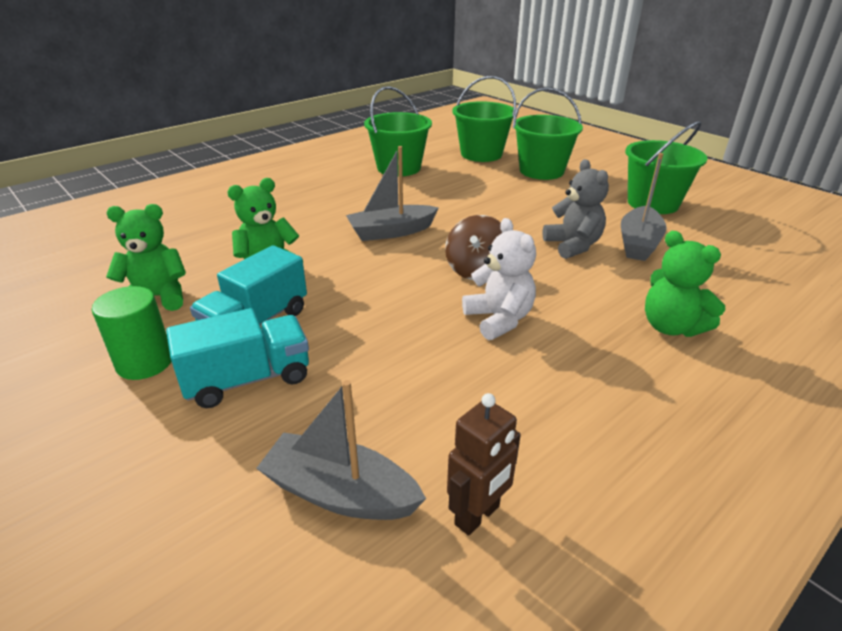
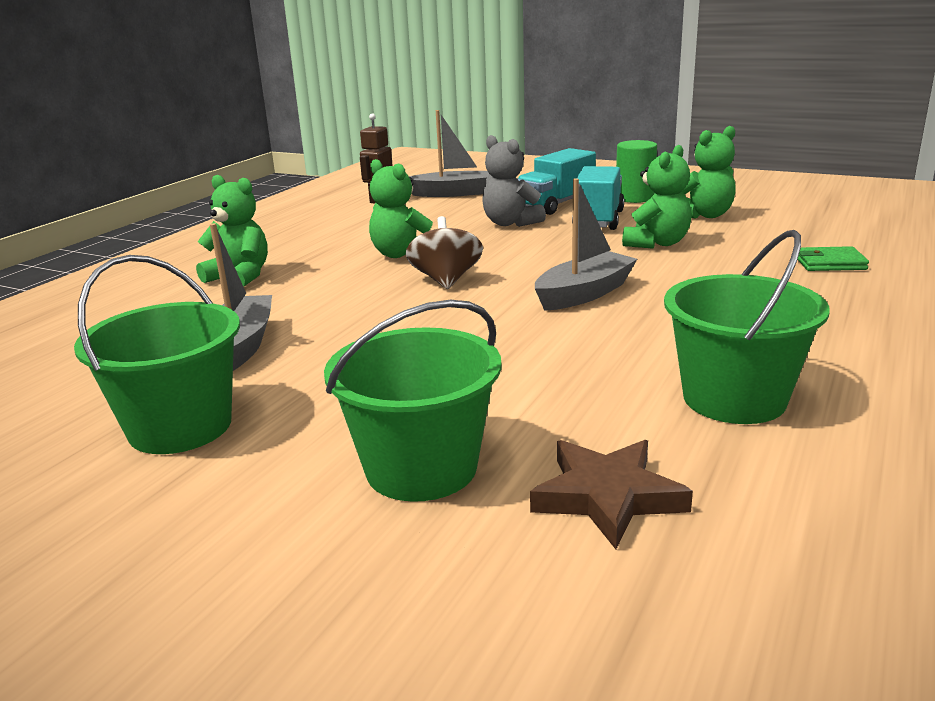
camera: 160 degrees right, 10 degrees down
green bucket [452,76,516,162] -> brown star [530,440,693,549]
white teddy bear [462,218,536,340] -> green teddy bear [369,159,433,258]
grey teddy bear [542,159,609,259] -> grey teddy bear moved to [482,135,546,227]
none -> green wallet [797,246,869,271]

